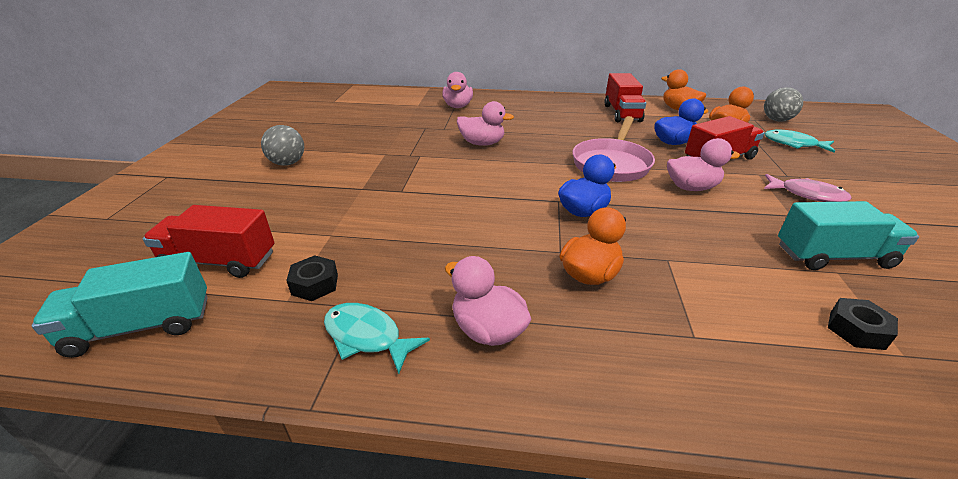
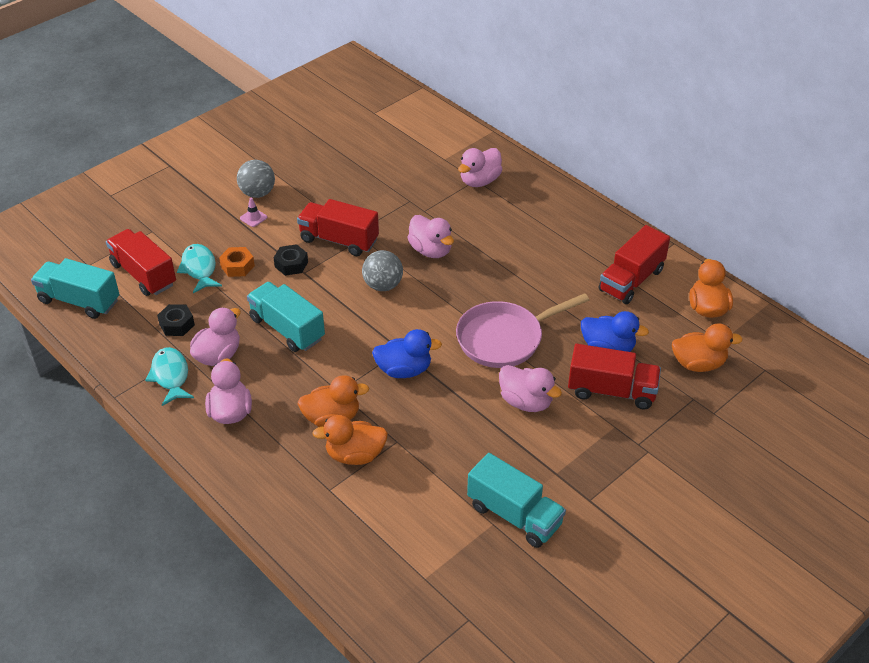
camera: 40 degrees right, 10 degrees up
grey ball [764,87,803,122] -> grey ball moved to [362,250,403,291]
pink fish [764,174,852,202] -> none
turquoise fish [765,130,835,153] -> turquoise fish moved to [177,244,222,293]
black nut [828,298,898,350] -> black nut moved to [274,244,308,276]
none -> pink duck [190,307,241,366]
none -> orange nut [219,247,255,277]
none -> pink traffic cone [240,198,268,227]
none -> turquoise truck [247,282,325,352]
none -> red truck [297,199,379,256]
none -> orange duck [312,415,388,465]

